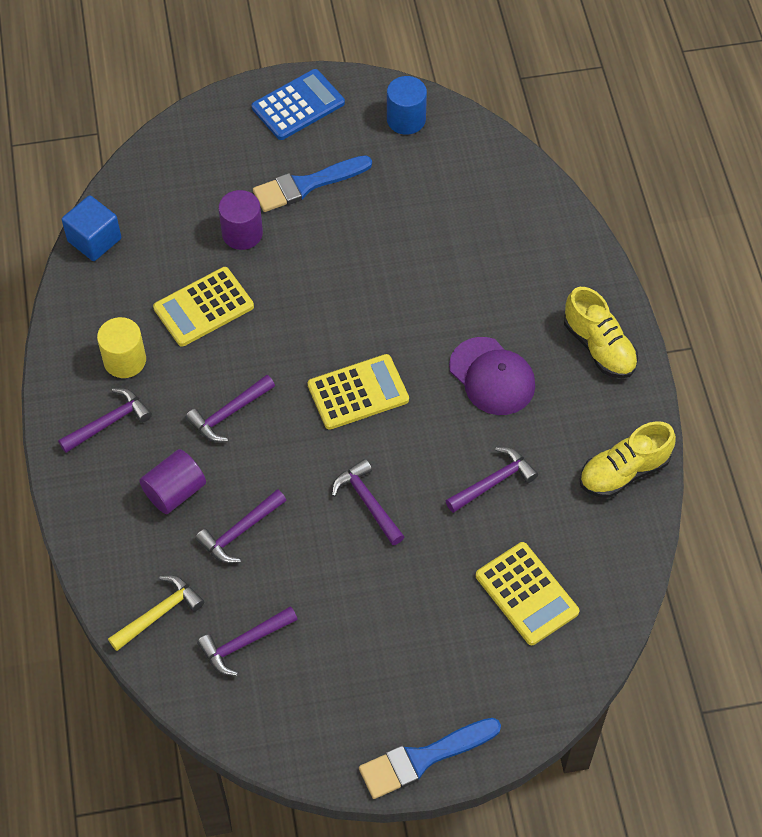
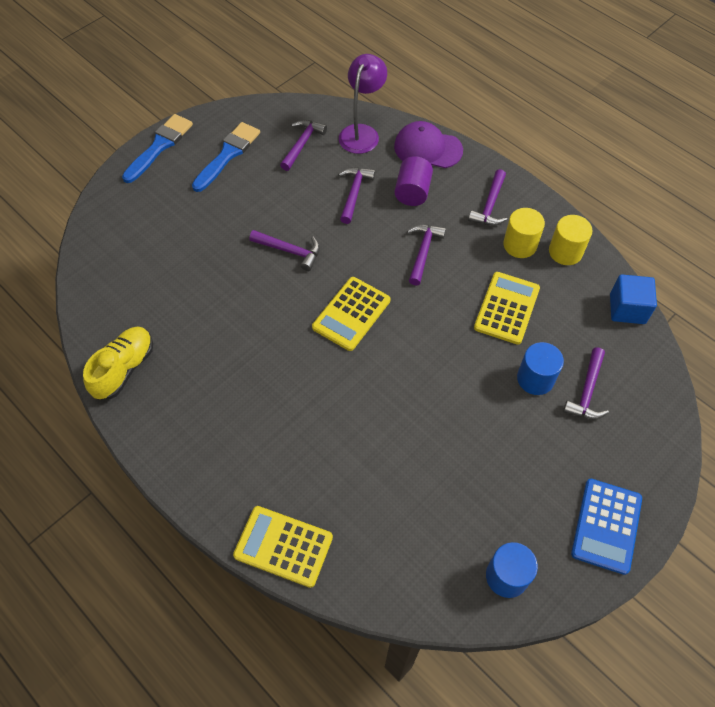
camera: 145 degrees right, 0 degrees up
yellow hammer [108,575,204,651] -> purple lamp [339,54,387,154]
purple cylinder [218,190,263,250] -> blue cylinder [517,342,564,395]
blue brush [253,155,372,212] -> blue brush moved to [192,122,260,192]
purple hammer [446,447,538,513] -> purple hammer moved to [563,348,609,419]
purple cap [449,337,535,415] -> purple cap moved to [394,121,463,168]
yellow calculator [476,542,579,645] -> yellow calculator moved to [233,506,333,588]
yellow shoe [564,287,638,378] -> none
none -> yellow cylinder [549,215,592,265]

